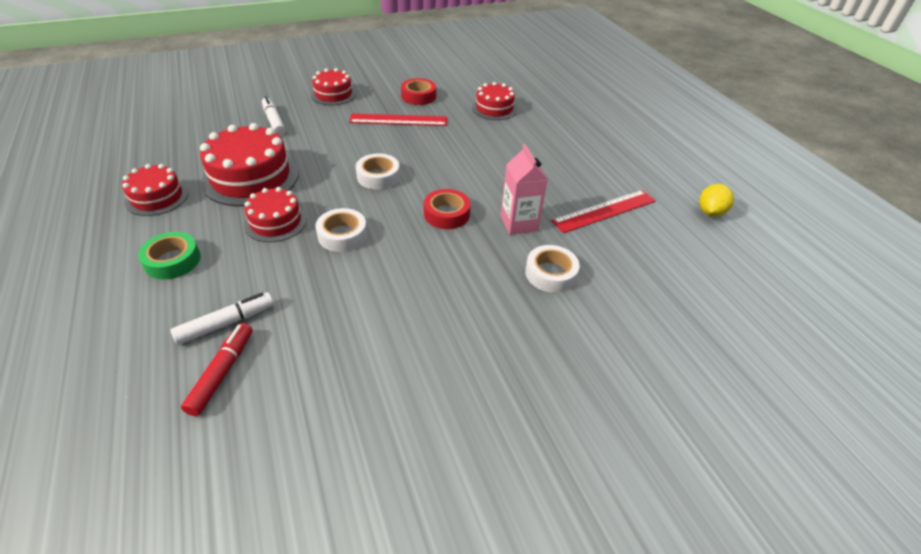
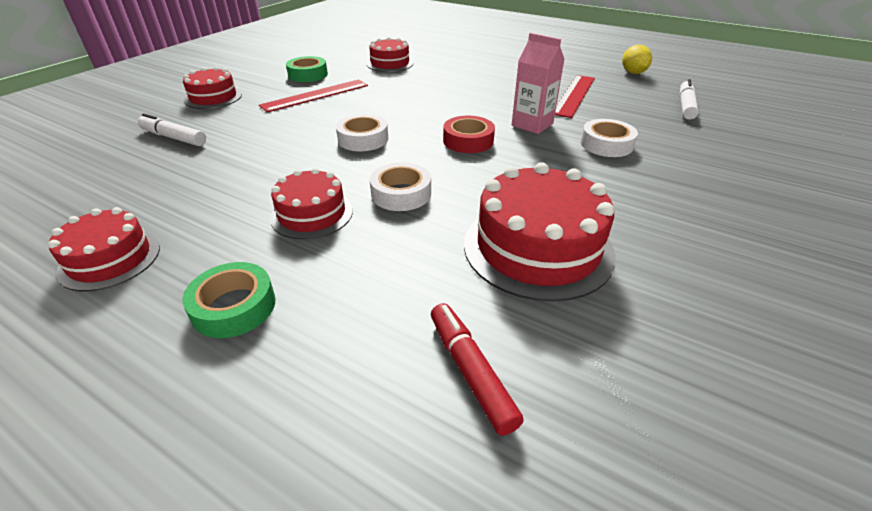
camera: 35 degrees left, 5 degrees down
white marker [171,292,274,345] -> white marker moved to [679,79,699,120]
red cake [200,123,299,206] -> red cake moved to [464,162,616,302]
red tape [401,78,436,105] -> green tape [286,56,328,82]

